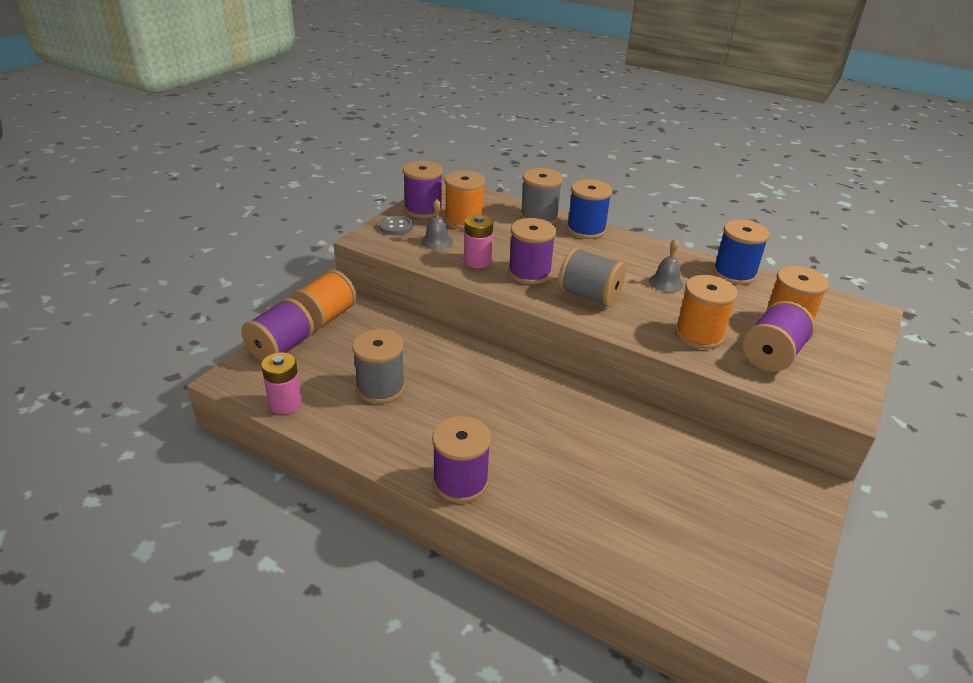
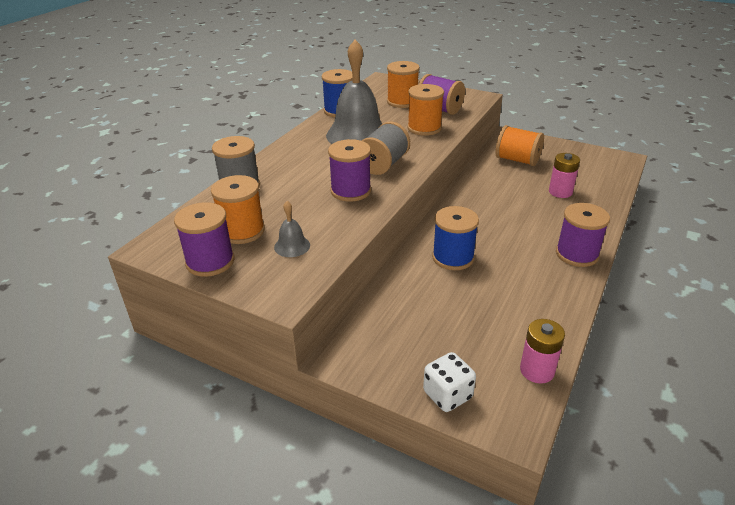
camera: 90 degrees left, 0 degrees up
purple spool [241,298,314,361] -> white dice [423,352,476,412]
orange spool [290,270,357,331] -> orange spool moved to [495,125,544,166]
grey spool [352,329,405,404] -> none
grey button [379,215,413,235] -> none
pink battery [464,214,493,268] -> pink battery moved to [549,153,580,198]
blue spool [567,179,612,239] -> blue spool moved to [432,206,479,270]
grey bell [649,239,683,292] -> grey bell [326,40,382,144], size x2.35

